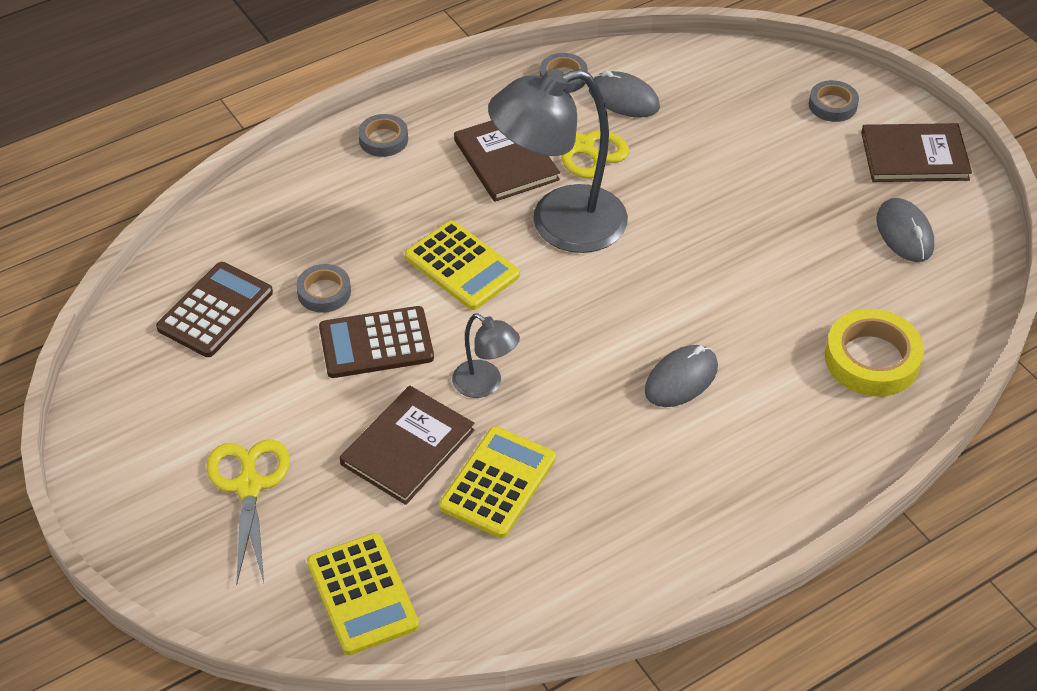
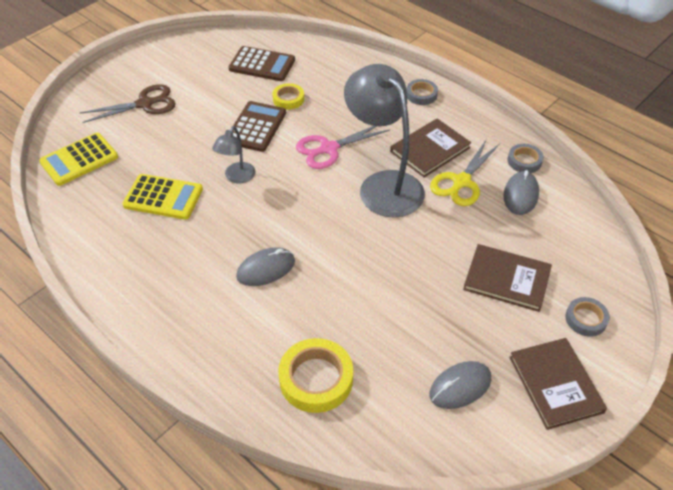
camera: 75 degrees right, 0 degrees up
yellow scissors [206,439,290,583] -> brown scissors [80,84,176,123]
grey tape [296,264,351,313] -> yellow tape [272,83,304,110]
brown calculator [319,306,434,378] -> brown calculator turned 45 degrees clockwise [233,101,286,152]
brown book [340,385,474,505] -> brown book moved to [463,244,552,312]
yellow calculator [405,220,520,310] -> pink scissors [296,126,390,169]
grey mouse [645,345,718,407] -> grey mouse turned 60 degrees counterclockwise [236,247,295,286]

